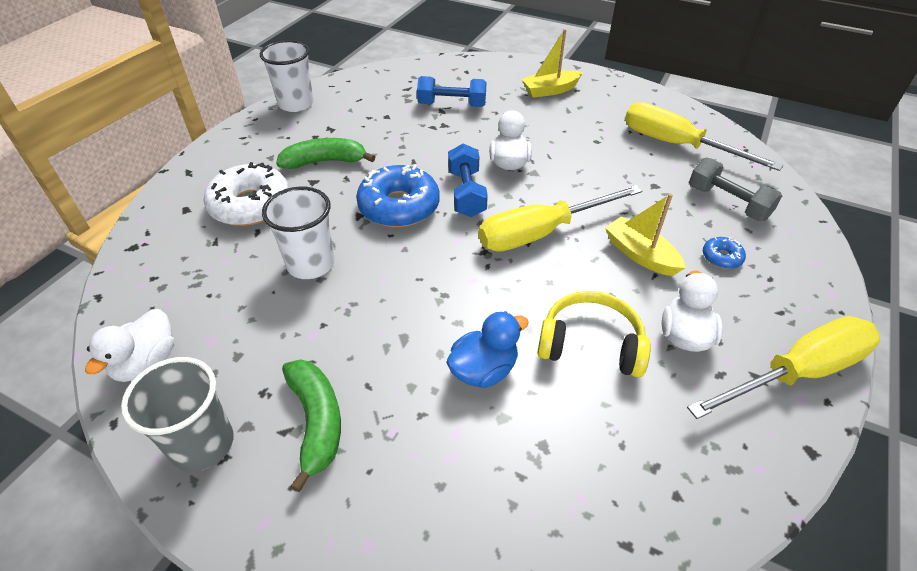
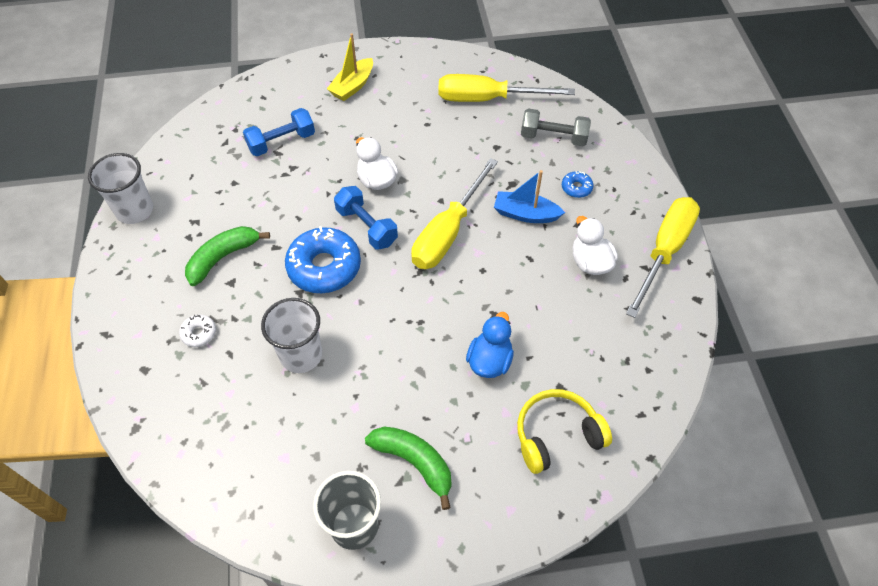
camera: 35 degrees left, 10 degrees up
white duck [85,309,174,382] -> none
white donut [203,162,289,226] -> white donut [179,315,216,347], size x0.45
yellow headphones [537,291,651,378] -> yellow headphones moved to [517,389,612,474]
yellow boat [605,193,686,276] -> blue boat [494,170,565,223]

